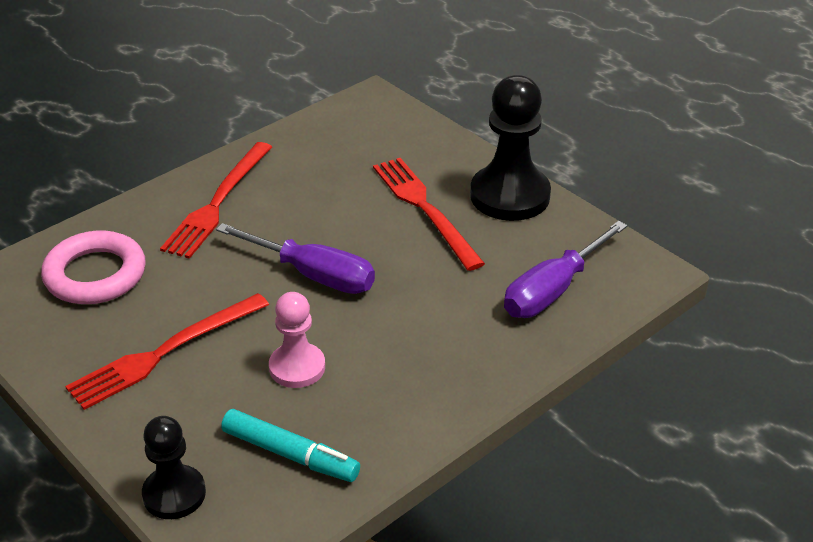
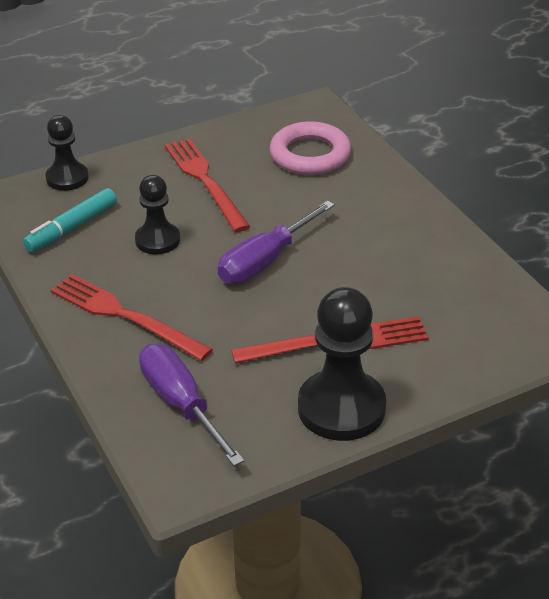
camera: 105 degrees right, 0 degrees up
red fork [160,142,272,259] -> red fork moved to [51,274,213,361]
pink pawn [269,292,325,388] -> black pawn [135,175,180,254]

